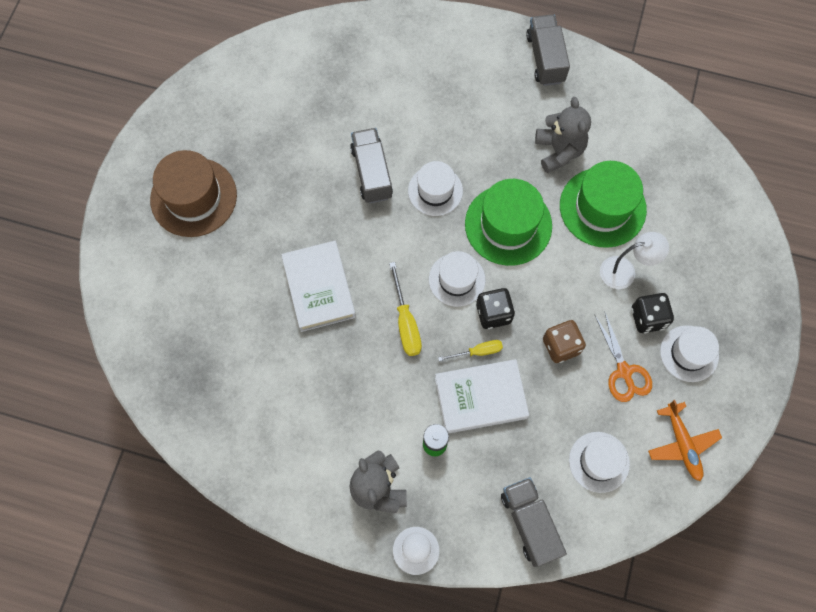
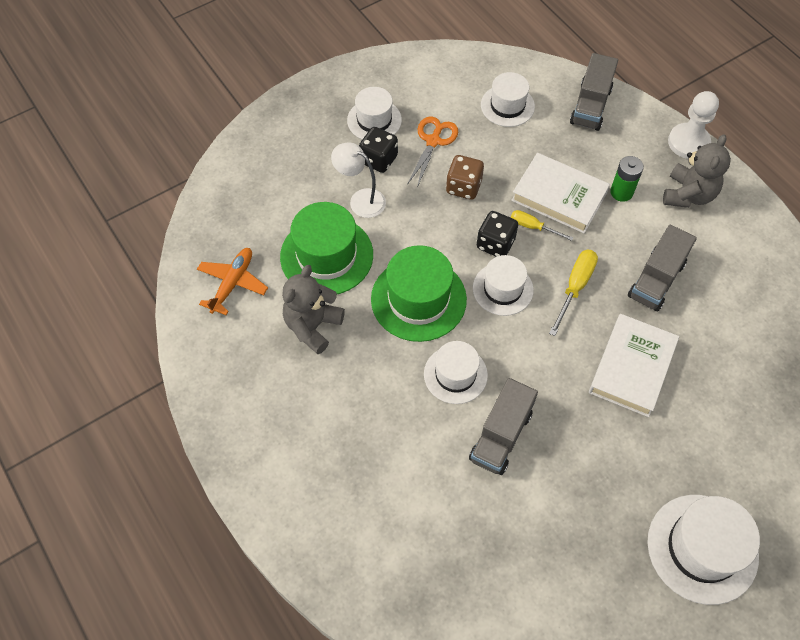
camera: 140 degrees left, 10 degrees down
brown hat [150,150,237,237] -> white hat [647,495,760,605]
grey truck [526,14,570,86] -> grey truck moved to [628,225,697,311]
orange plane [648,400,722,481] -> orange plane moved to [197,248,268,315]

